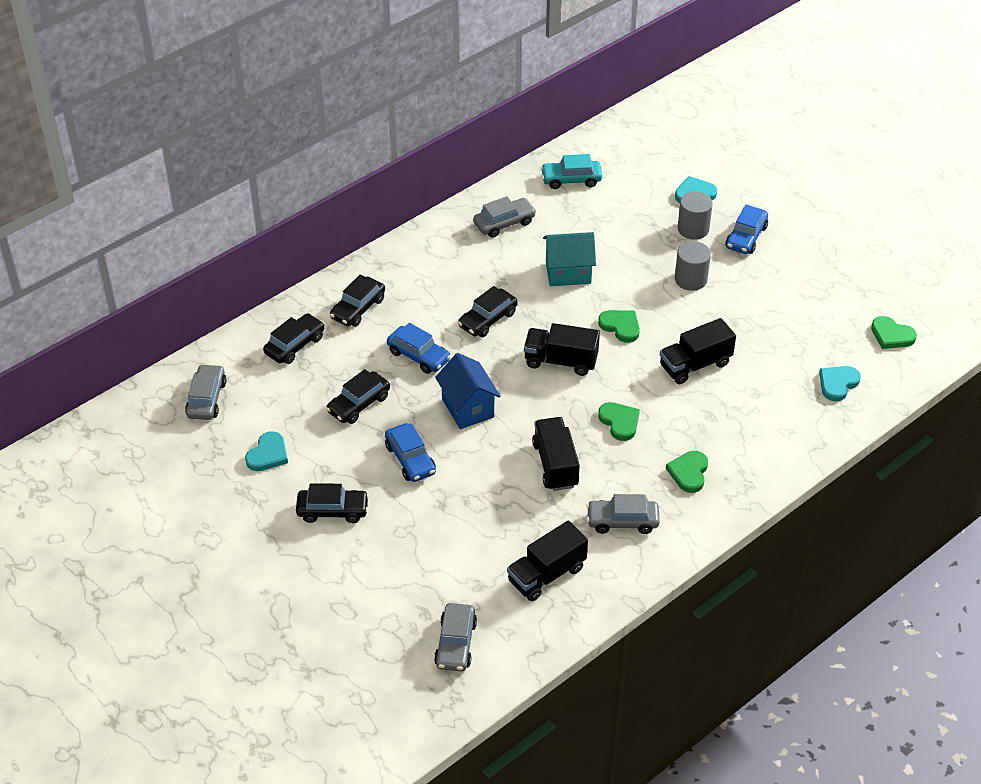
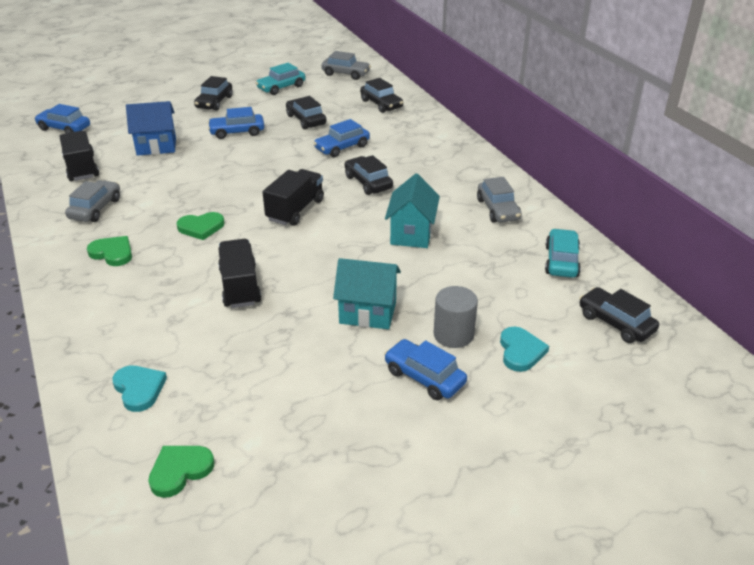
camera: 105 degrees right, 10 degrees down
turquoise heart [245,431,288,471] -> turquoise car [256,63,305,95]
black car [330,275,385,327] -> black car moved to [579,287,659,343]
grey car [434,603,477,672] -> blue car [34,104,90,133]
blue house [435,353,500,429] -> blue house moved to [126,101,176,156]
black truck [532,417,580,491] -> none
green heart [598,310,640,343] -> none
grey cylinder [675,241,711,291] -> turquoise house [333,258,401,329]

